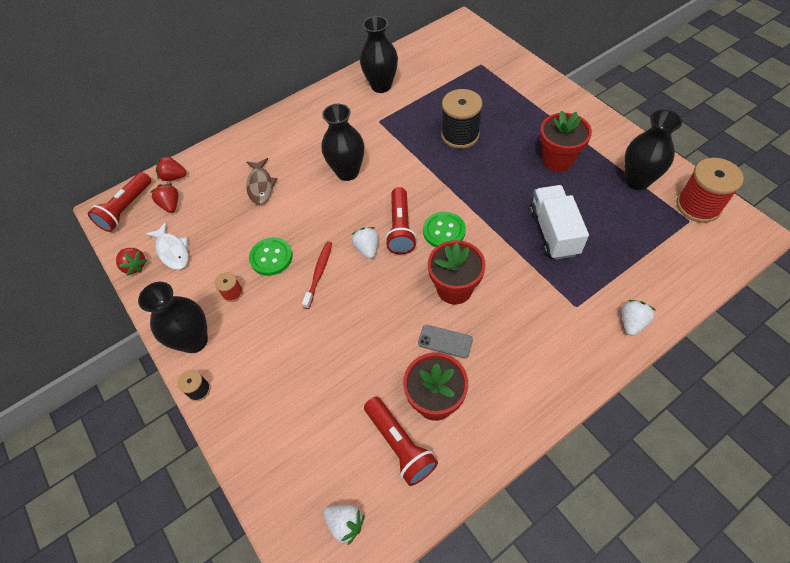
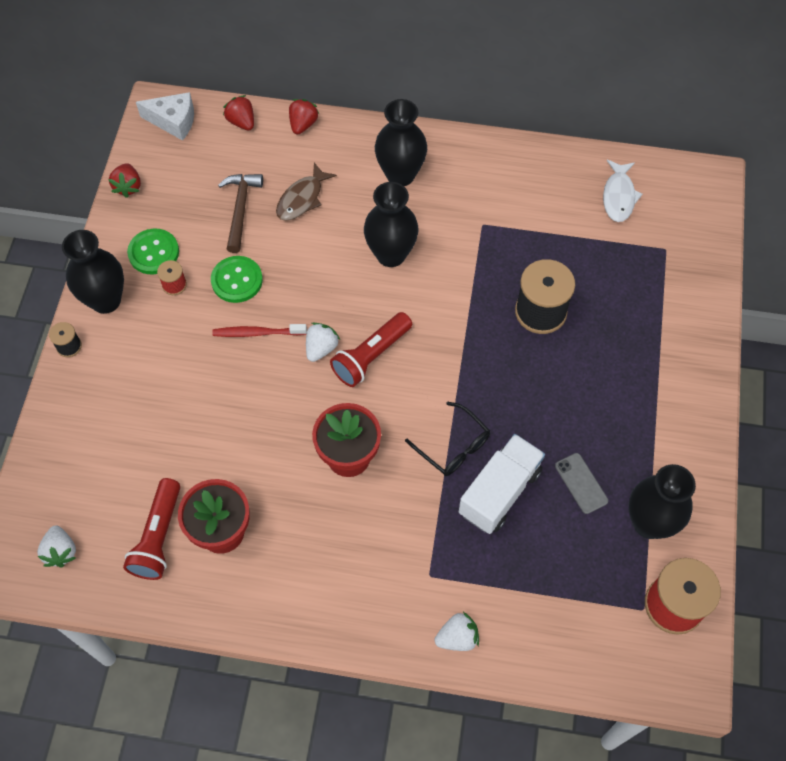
camera: 40 degrees right, 5 degrees up
red flashlight [88,172,151,232] -> white cheese [136,92,194,141]
white fish [145,222,189,270] -> white fish moved to [603,160,642,222]
red strawberry [151,183,178,213] -> red strawberry moved to [289,99,319,135]
red toothbrush [302,241,332,309] -> red toothbrush turned 150 degrees counterclockwise [212,324,307,337]
black vase [360,16,398,93] -> black vase moved to [375,99,427,186]
grey phone [418,325,473,358] -> grey phone moved to [555,453,608,514]
green button [423,212,466,247] -> green button moved to [127,229,179,274]
red flower pot [540,110,592,172] -> none
none -> brown hammer [218,174,263,253]
none -> black glasses [405,401,490,476]

